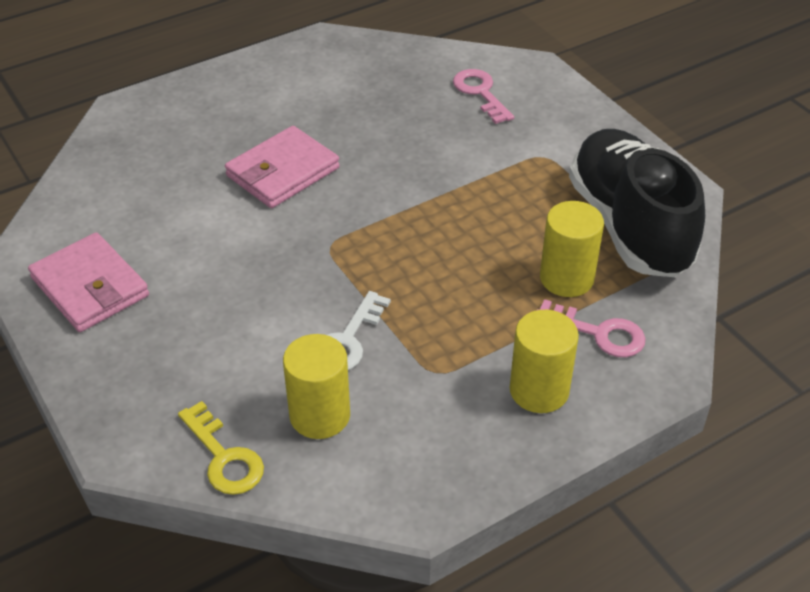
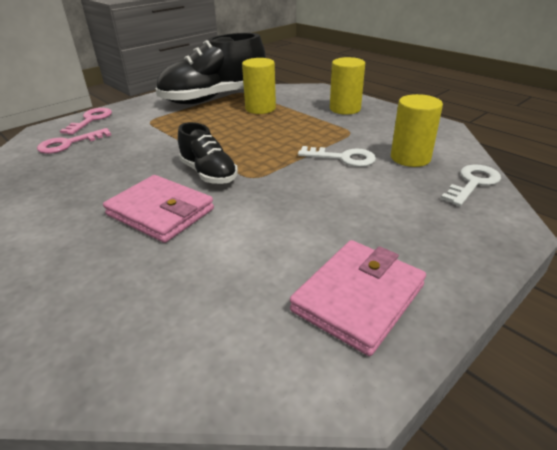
camera: 100 degrees left, 10 degrees down
yellow key [178,401,264,495] -> white key [441,164,501,206]
pink key [537,299,646,357] -> pink key moved to [60,108,112,135]
none -> black shoe [178,122,238,184]

